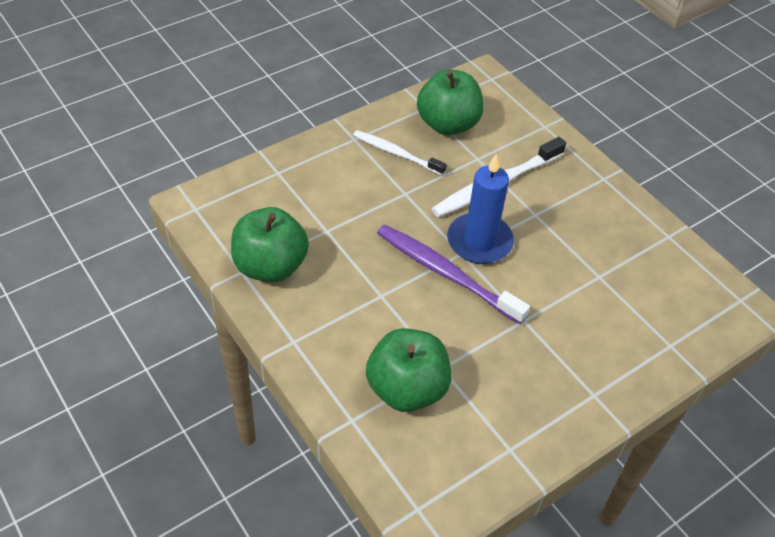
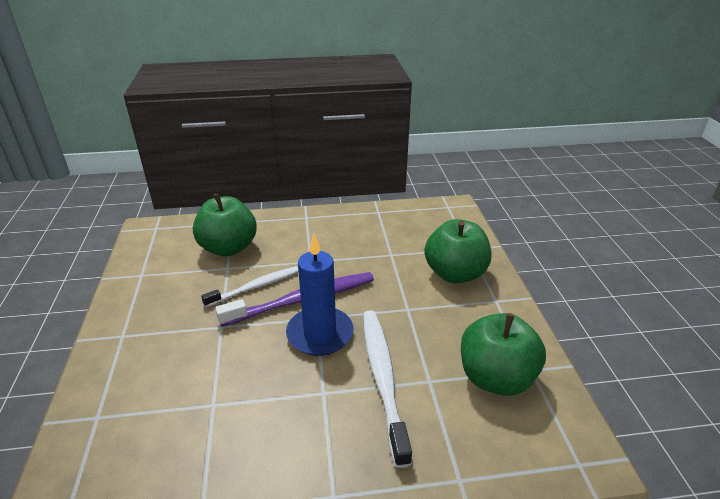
camera: 120 degrees right, 15 degrees down
green apple [231,207,309,282] -> green apple moved to [424,219,491,284]
white toothbrush [353,130,447,175] -> white toothbrush moved to [201,266,298,307]

